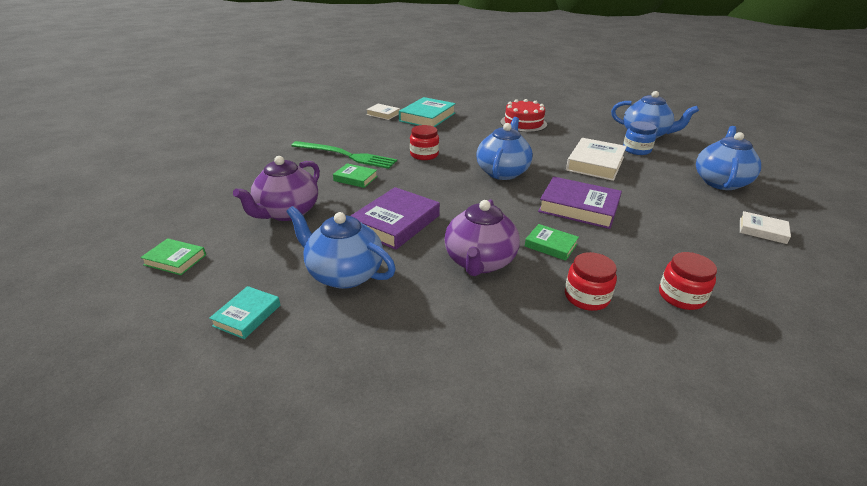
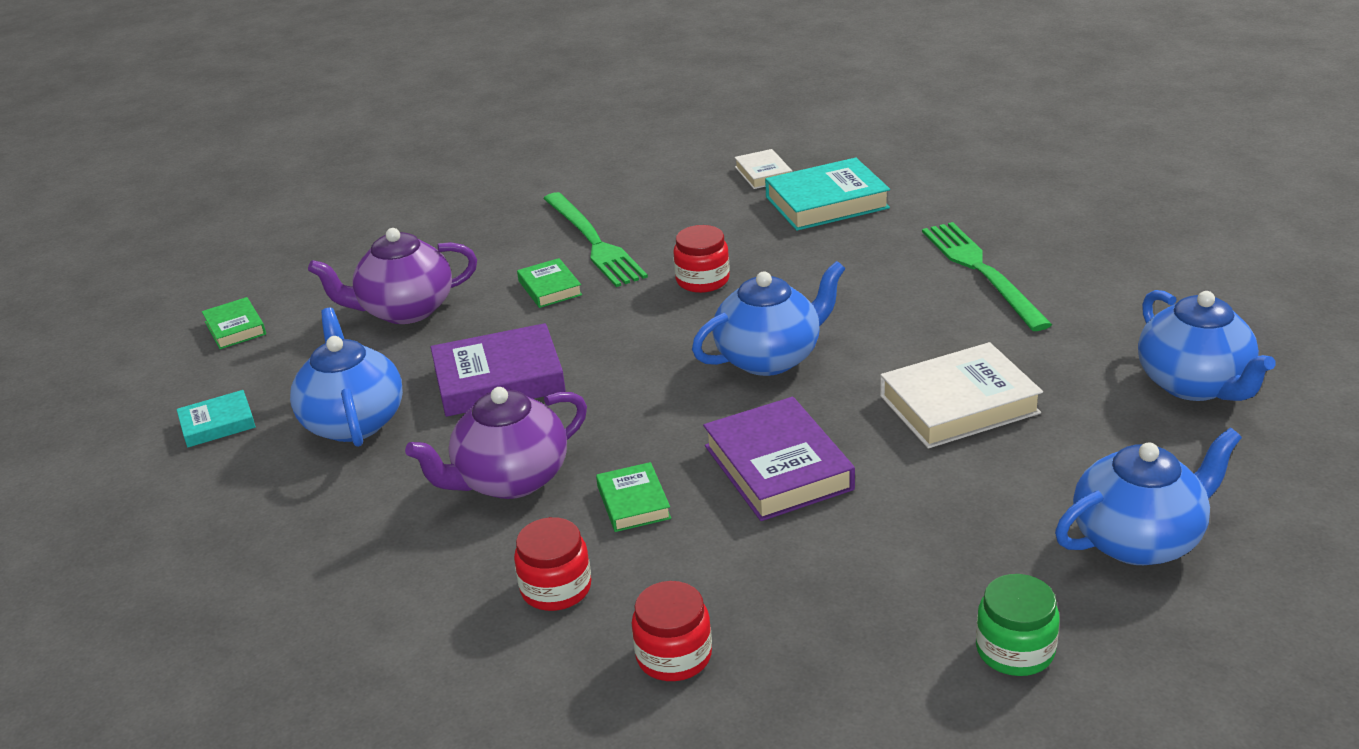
camera: 45 degrees right, 0 degrees up
red cake [500,99,547,132] -> green fork [922,222,1052,331]
blue jar [623,121,657,155] -> none
white book [740,211,791,244] -> green jar [976,574,1060,676]

